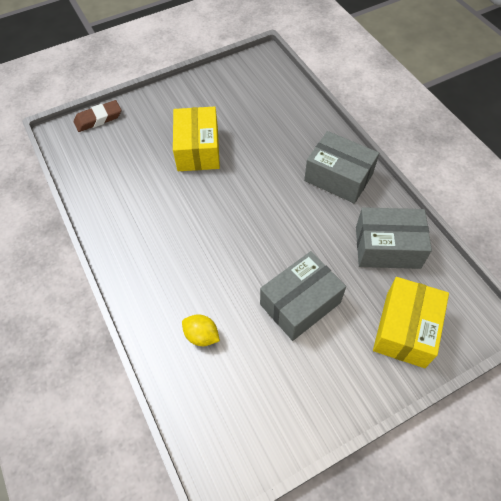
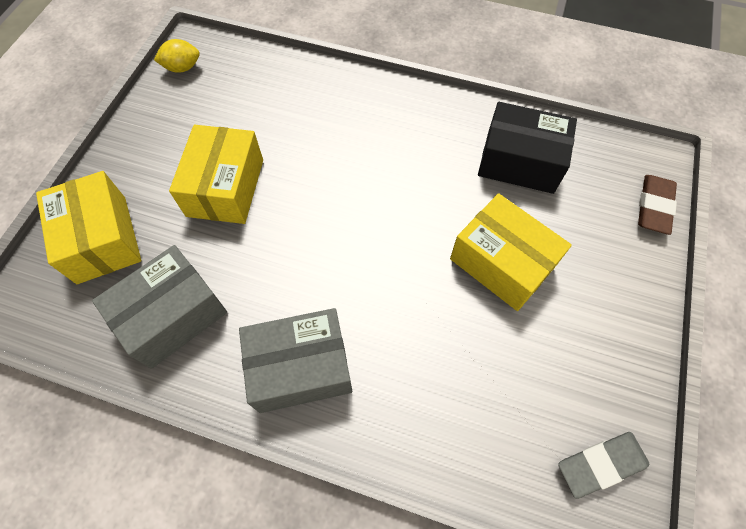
camera: 135 degrees right, 5 degrees up
yellow lemon [182,314,220,346] -> yellow lemon moved to [154,39,199,73]
grey box [260,251,346,341] -> yellow box [169,125,263,224]
none -> black box [478,102,577,194]
none -> grey eraser [558,432,649,499]

